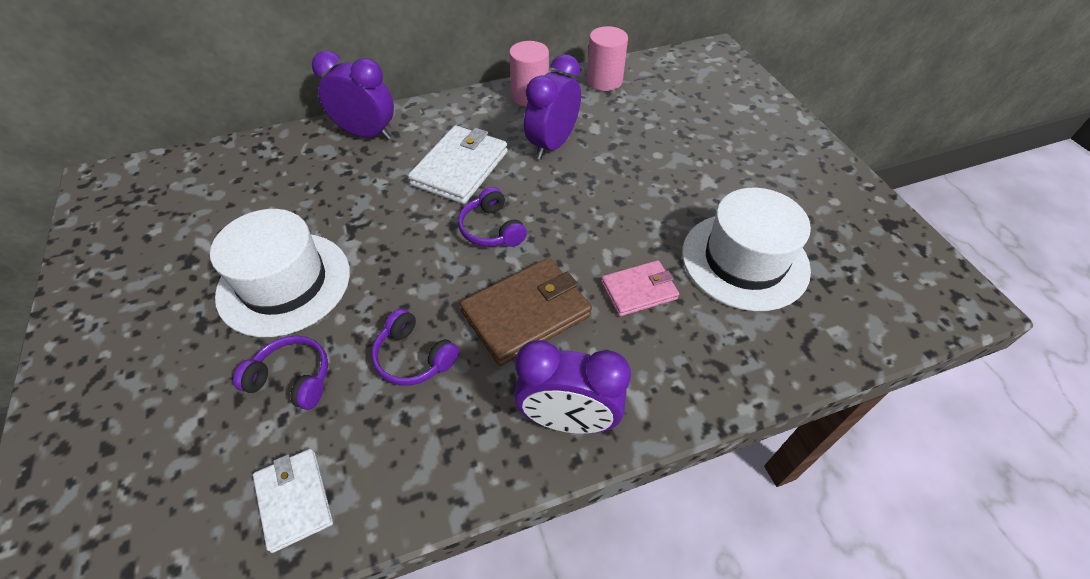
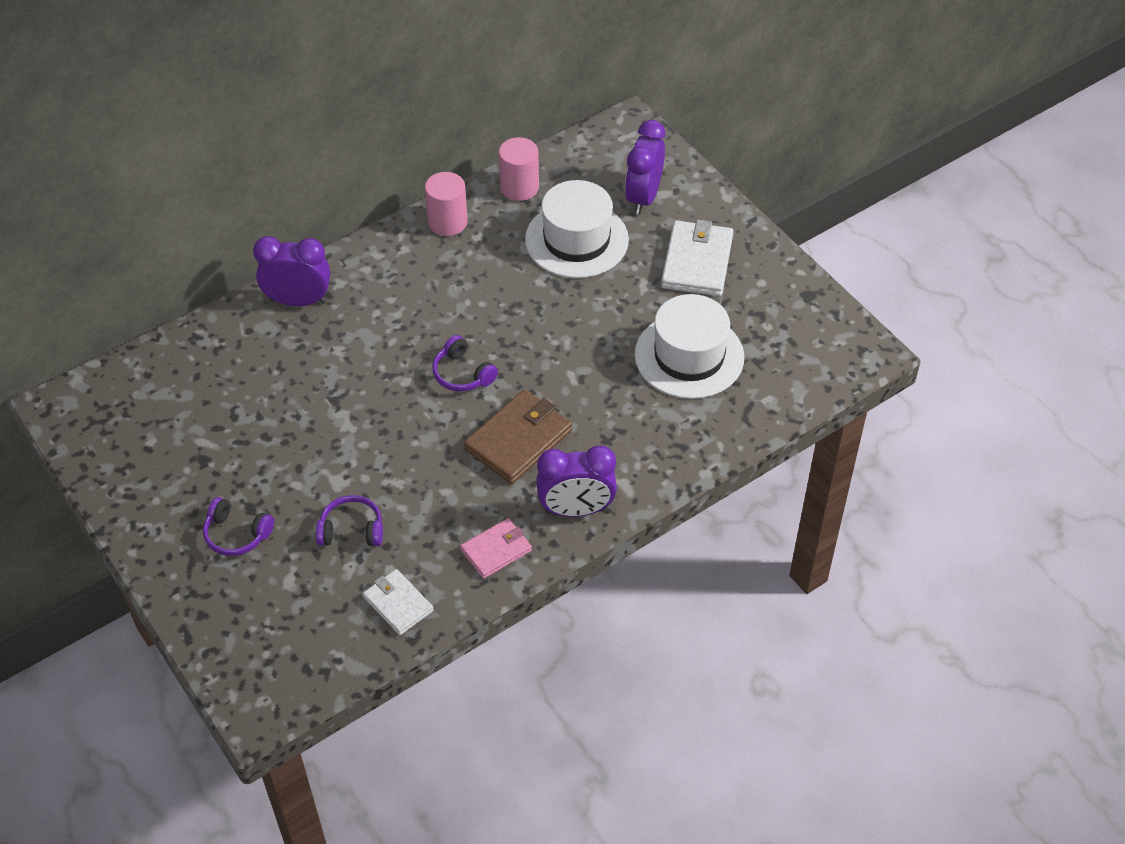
camera: 15 degrees left, 0 degrees up
white hat [210,209,350,337] -> white hat moved to [525,180,629,278]
purple headphones [371,308,459,386] -> purple headphones moved to [203,497,274,556]
white wallet [408,125,508,204] -> white wallet moved to [661,220,733,296]
purple clock [524,54,581,159] -> purple clock moved to [625,120,665,215]
pink wallet [601,260,679,316] -> pink wallet moved to [460,518,532,579]

